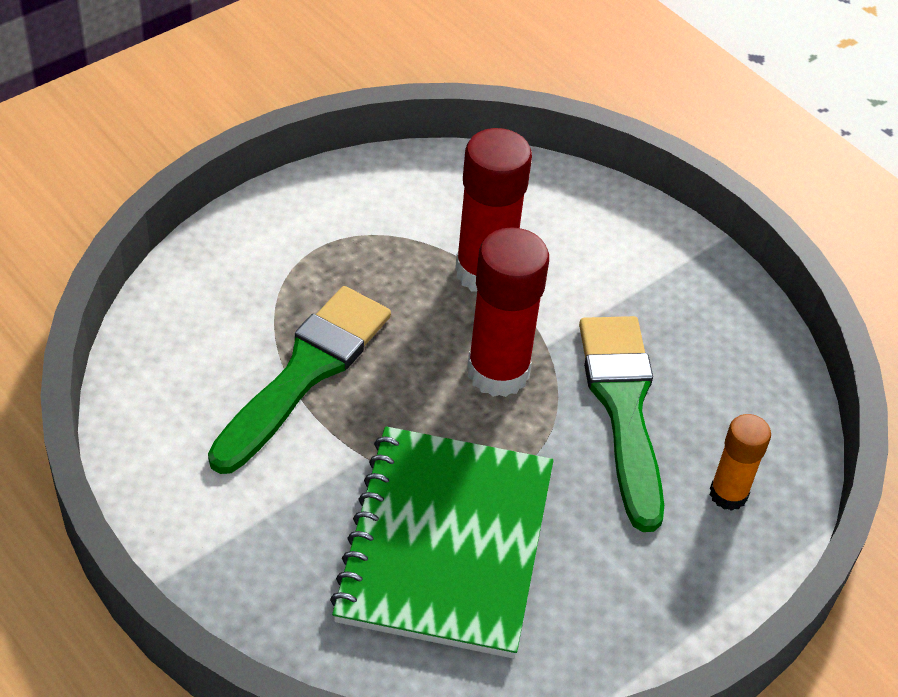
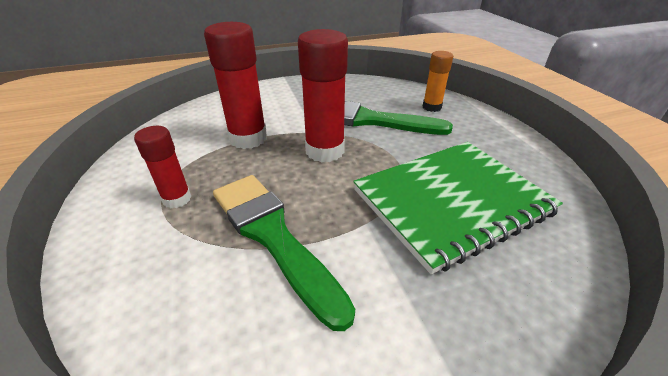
camera: 65 degrees left, 10 degrees down
green notebook [330,426,554,659] -> green notebook turned 60 degrees counterclockwise [353,142,563,274]
none -> red glue stick [134,126,191,208]

